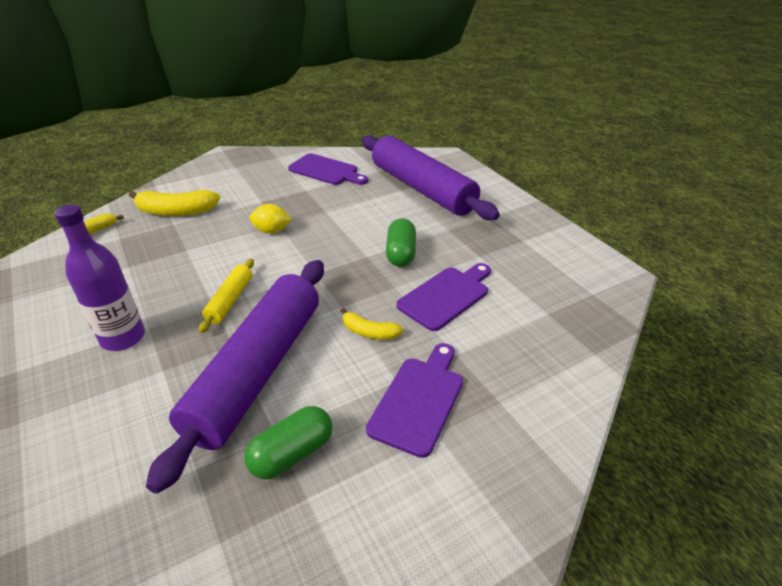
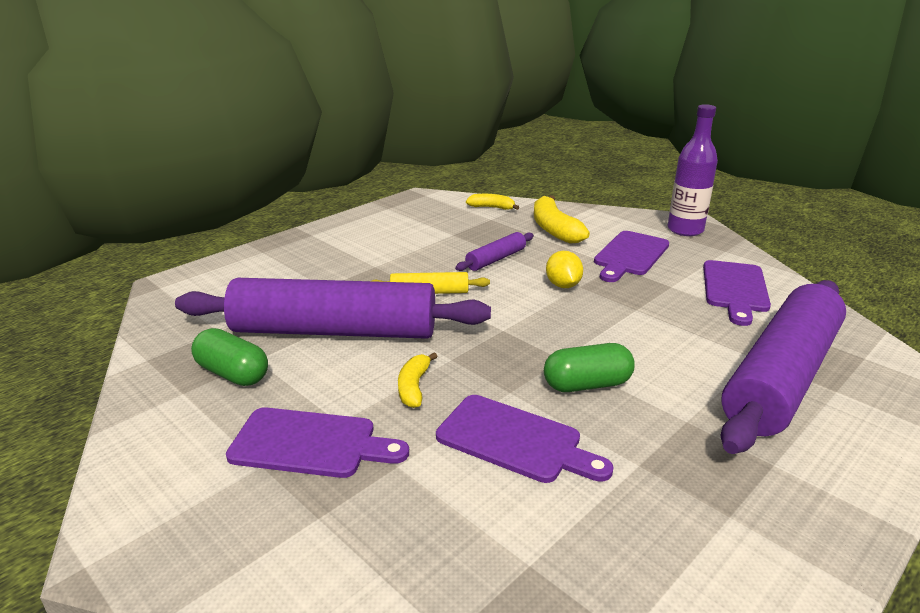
camera: 75 degrees right, 10 degrees down
purple bottle [54,204,145,351] -> purple bottle moved to [668,104,718,236]
none -> purple rolling pin [455,232,534,271]
none -> purple cutting board [594,231,669,282]

